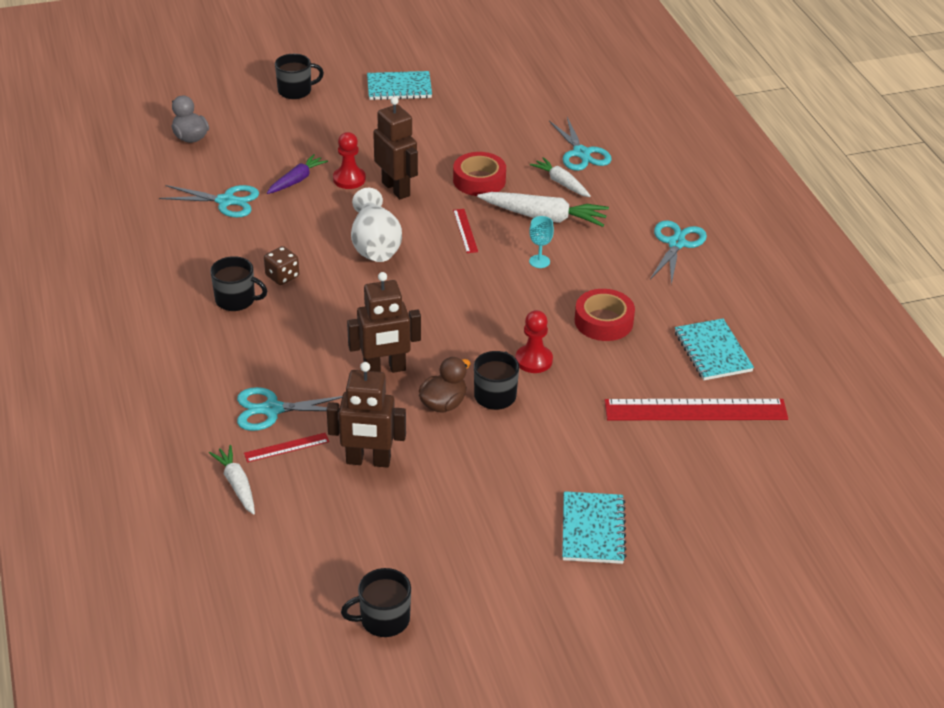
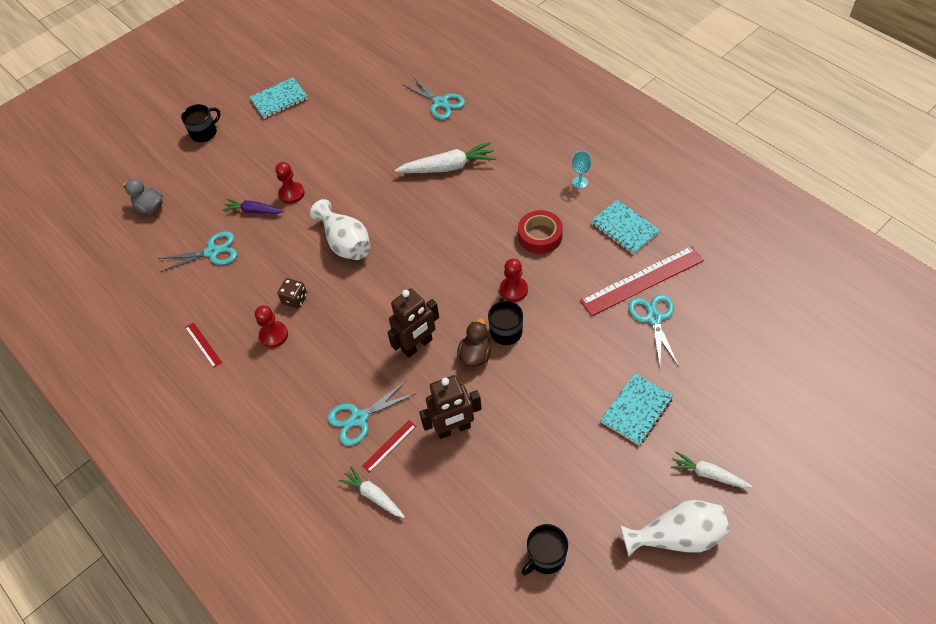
camera: 20 degrees left, 15 degrees up
black mug [210,256,267,311] -> red pawn [255,305,288,348]
purple carrot [267,154,328,194] -> purple carrot turned 90 degrees counterclockwise [222,199,284,214]
brown robot [373,97,418,200] -> none
red tape [453,152,506,196] -> none
red ruler [453,209,478,253] -> red ruler moved to [185,322,222,368]
turquoise goblet [529,216,554,268] -> turquoise goblet moved to [572,151,591,189]
white carrot [530,157,591,197] -> white carrot moved to [671,451,752,488]
turquoise notebook [562,491,626,564] -> turquoise notebook turned 60 degrees clockwise [600,373,674,446]
turquoise scissors [650,220,707,285] -> turquoise scissors moved to [628,294,679,367]
none -> white vase [621,500,730,557]

